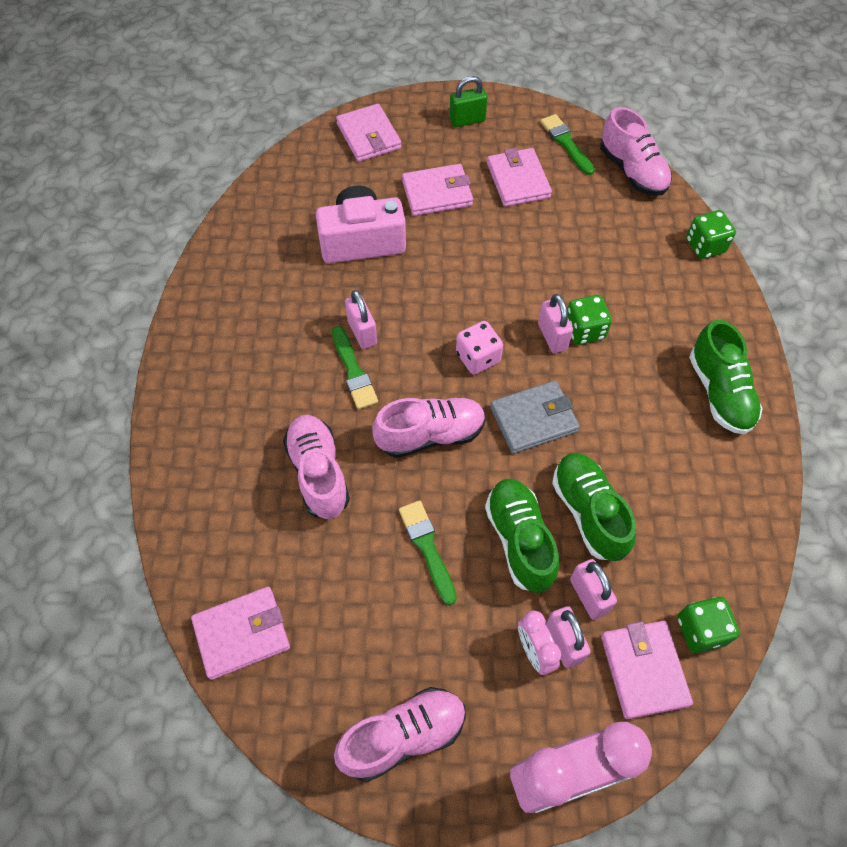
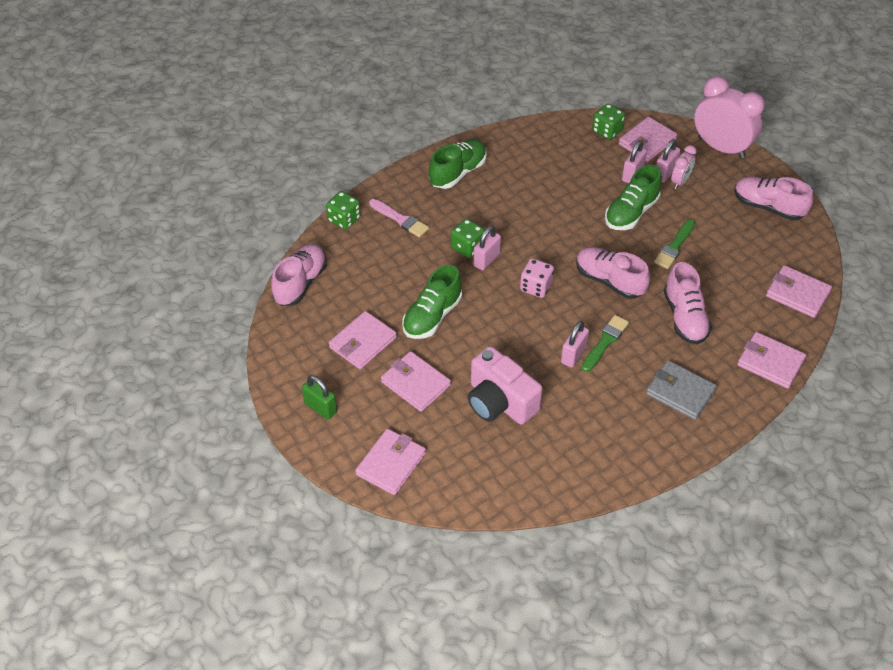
camera: 125 degrees left, 10 degrees down
pink shoe [283,415,350,519] -> pink shoe turned 45 degrees counterclockwise [664,262,712,344]
grey wallet [490,381,580,454] -> grey wallet moved to [646,360,717,420]
green brush [540,114,595,175] -> none
green shoe [552,453,636,561] -> green shoe moved to [402,265,462,339]
none -> pink brush [369,199,429,237]
none -> pink wallet [737,332,806,389]

